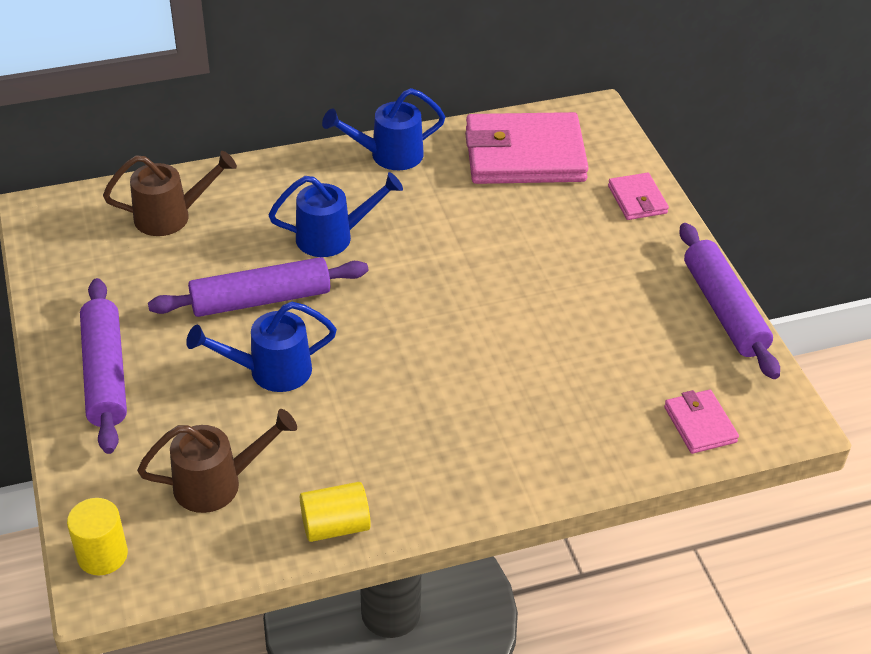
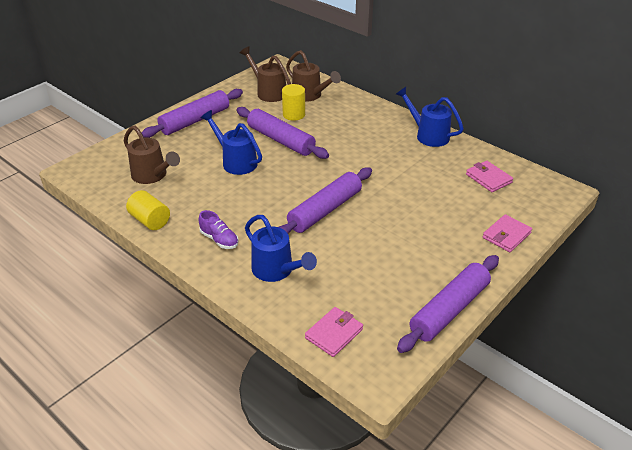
camera: 60 degrees right, 5 degrees down
yellow cylinder [67,498,128,575] -> yellow cylinder moved to [282,84,305,121]
blue watering can [269,172,403,257] -> blue watering can moved to [245,215,317,282]
pink wallet [465,112,589,184] -> pink wallet [466,161,513,192], size x0.47
none -> purple shoe [198,210,239,249]
none -> brown watering can [240,47,291,102]
none -> purple rolling pin [279,167,372,234]

